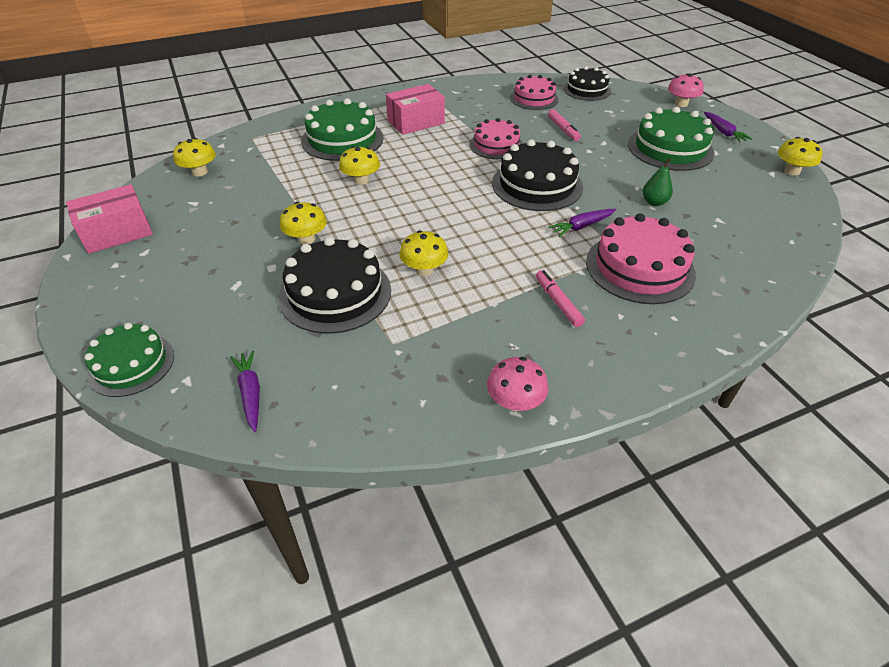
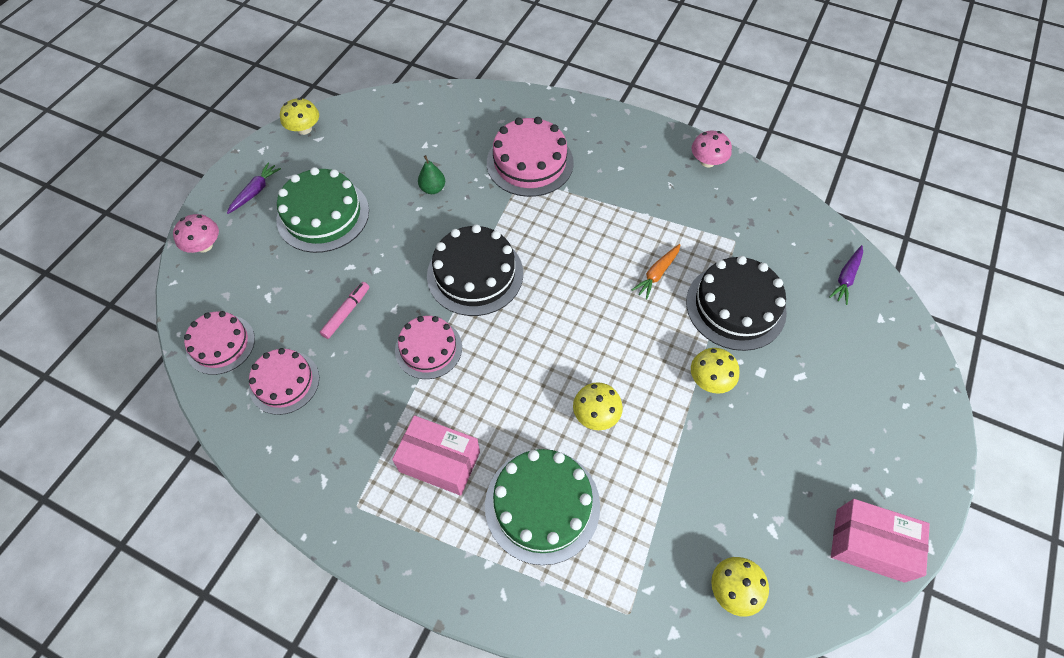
camera: 130 degrees left, 15 degrees up
green cake [85,323,174,397] -> none
yellow mushroom [399,230,448,276] -> orange carrot [632,244,681,299]
pink marker [536,270,585,327] -> none
purple carrot [548,209,616,237] -> none
black cake [563,66,611,101] -> pink cake [184,311,255,375]

